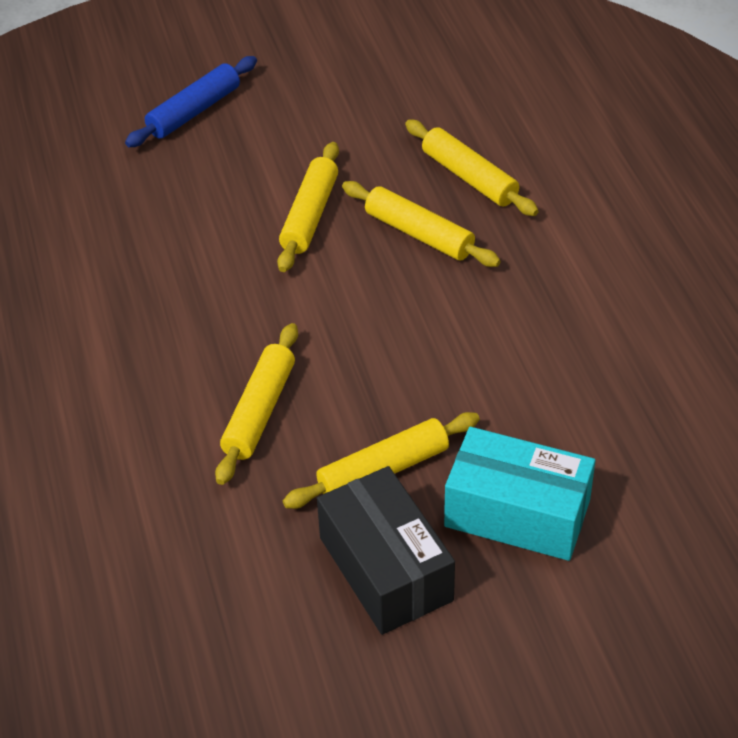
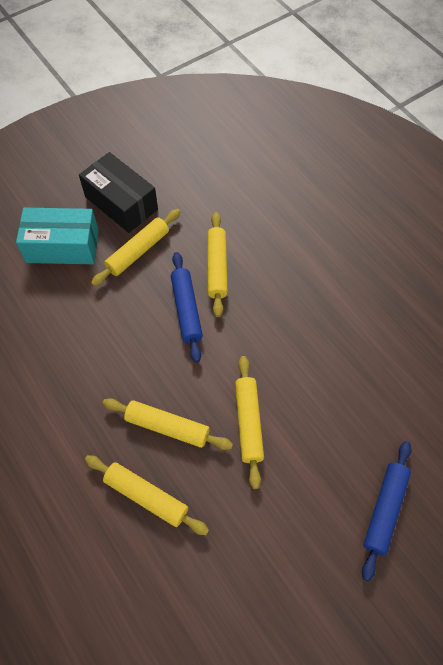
camera: 160 degrees right, 15 degrees up
none -> blue rolling pin [171,252,203,363]

